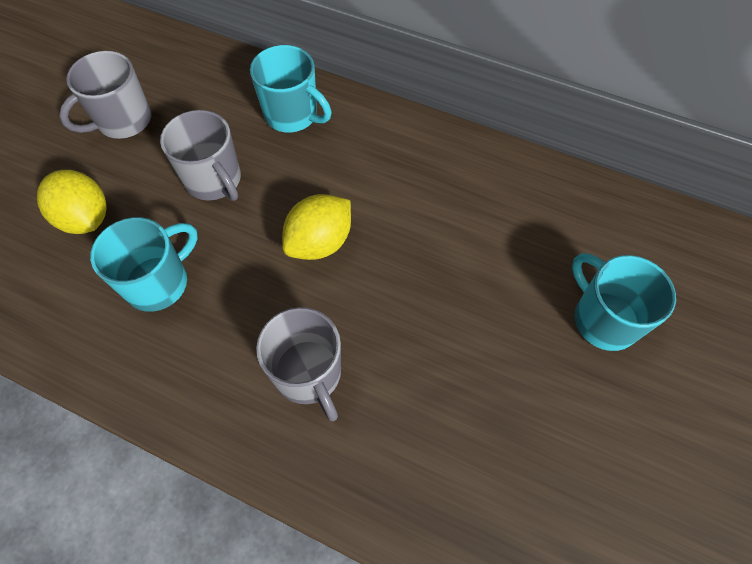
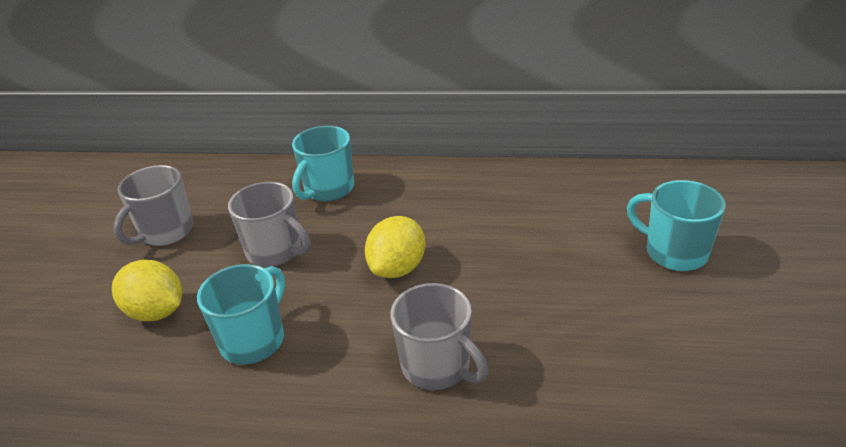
camera: 15 degrees left, 25 degrees down
turquoise mug [250,45,331,132] -> turquoise mug turned 105 degrees clockwise [292,126,354,201]

